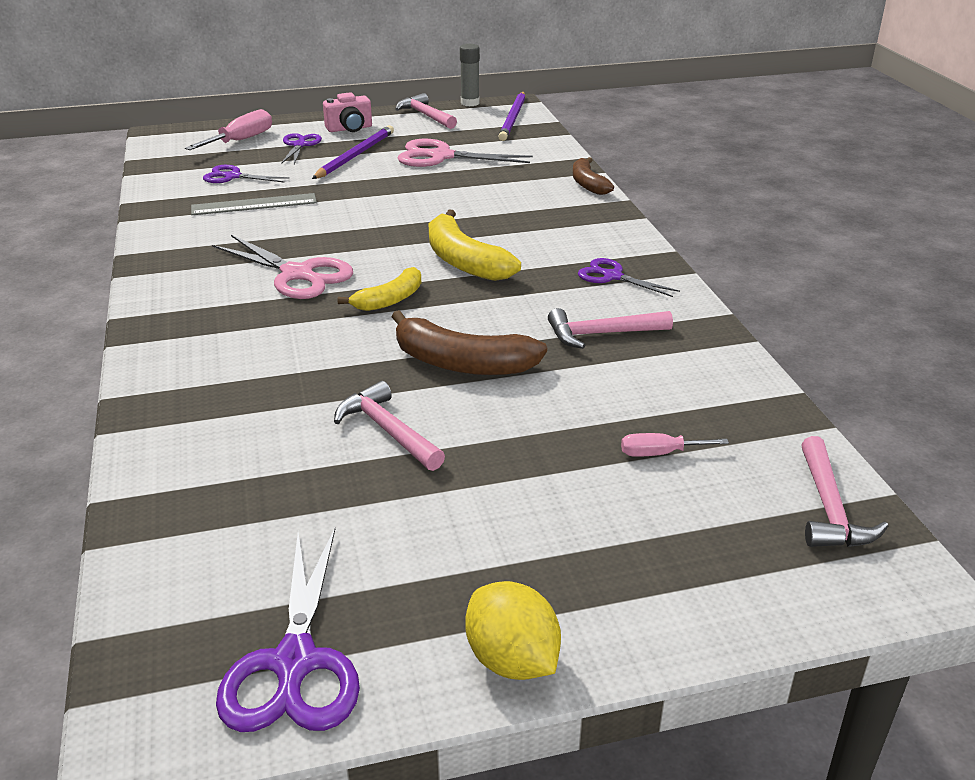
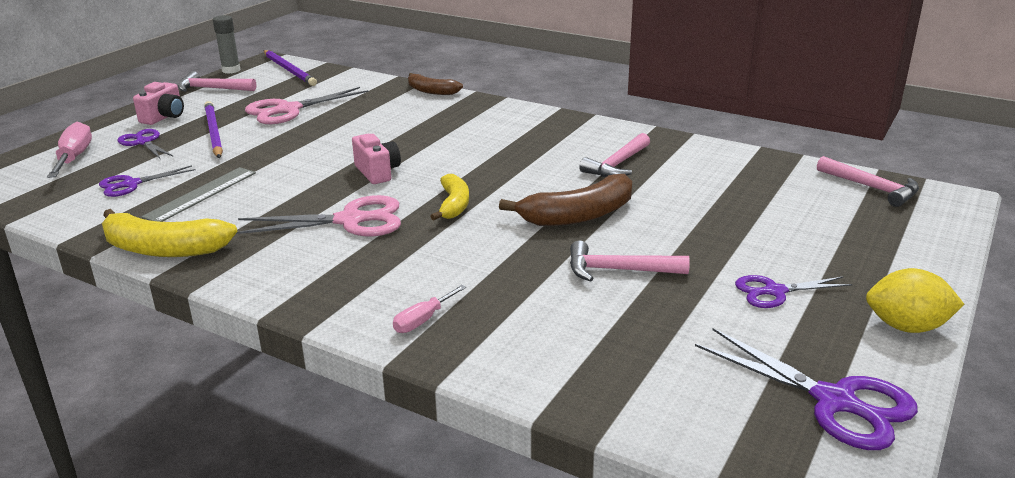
camera: 45 degrees left, 5 degrees down
yellow banana [428,209,521,281] -> yellow banana moved to [102,209,237,257]
purple scissors [578,258,680,297] -> purple scissors moved to [735,275,853,308]
pink screwdriver [621,433,729,457] -> pink screwdriver moved to [393,285,466,333]
none -> pink camera [352,134,401,184]

